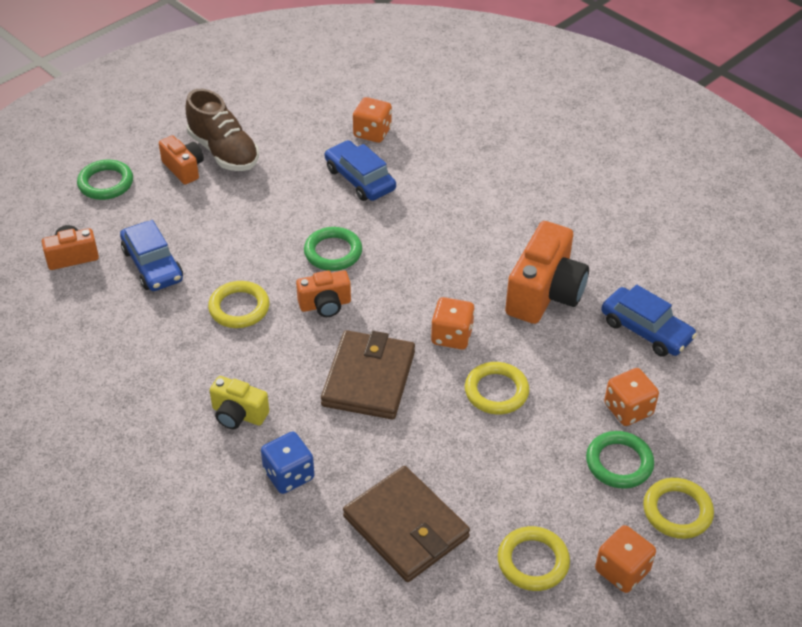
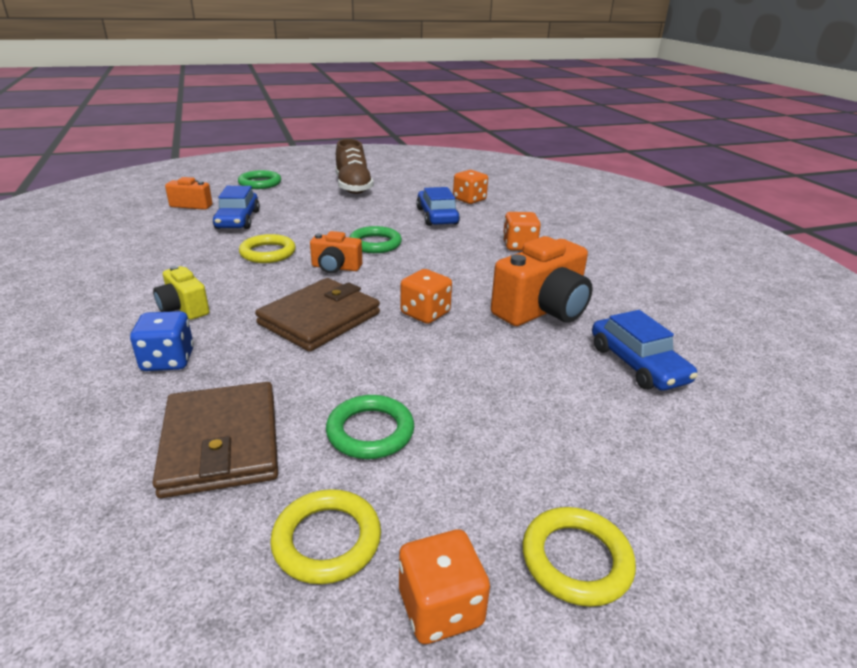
camera: 25 degrees right, 15 degrees down
orange camera [159,135,204,185] -> none
yellow ring [465,362,529,415] -> none
green ring [586,431,654,489] -> green ring moved to [326,395,414,459]
orange dice [604,368,659,426] -> orange dice moved to [503,212,541,251]

